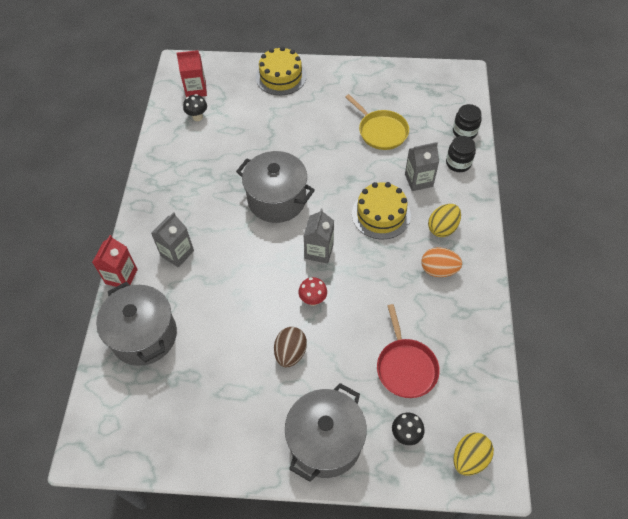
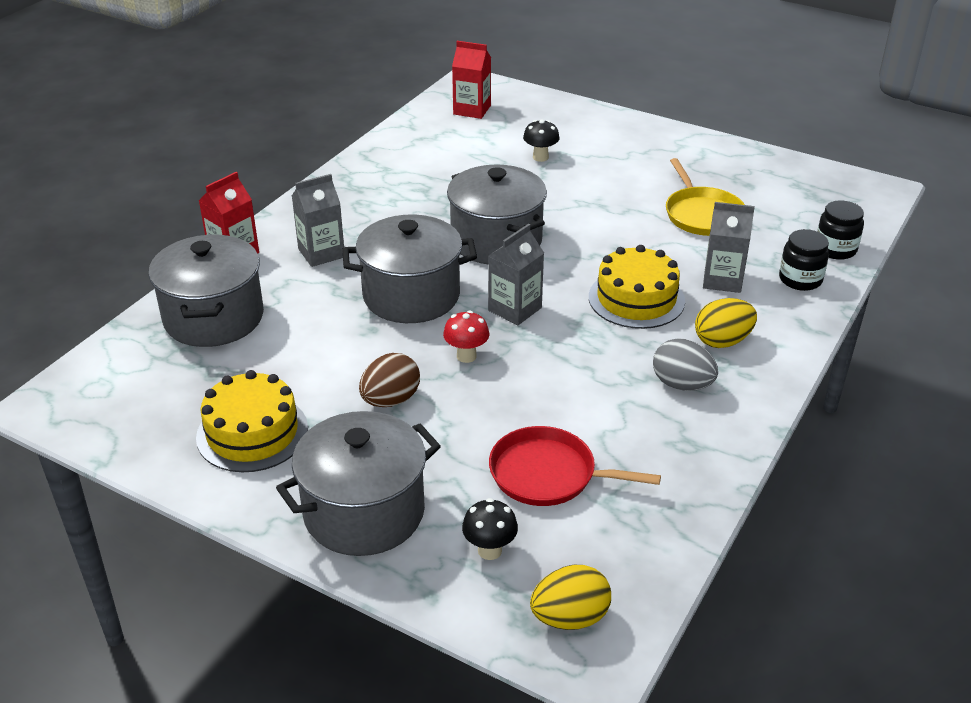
camera: 25 degrees right, 20 degrees down
black mushroom [183,94,207,121] -> black mushroom moved to [523,120,560,162]
yellow cake [256,47,307,95] -> yellow cake moved to [196,370,308,472]
red pan [377,304,440,398] -> red pan turned 90 degrees clockwise [489,426,661,506]
orange egg [421,247,462,277] -> grey egg [653,338,718,391]
none -> grey pot [342,215,477,323]

